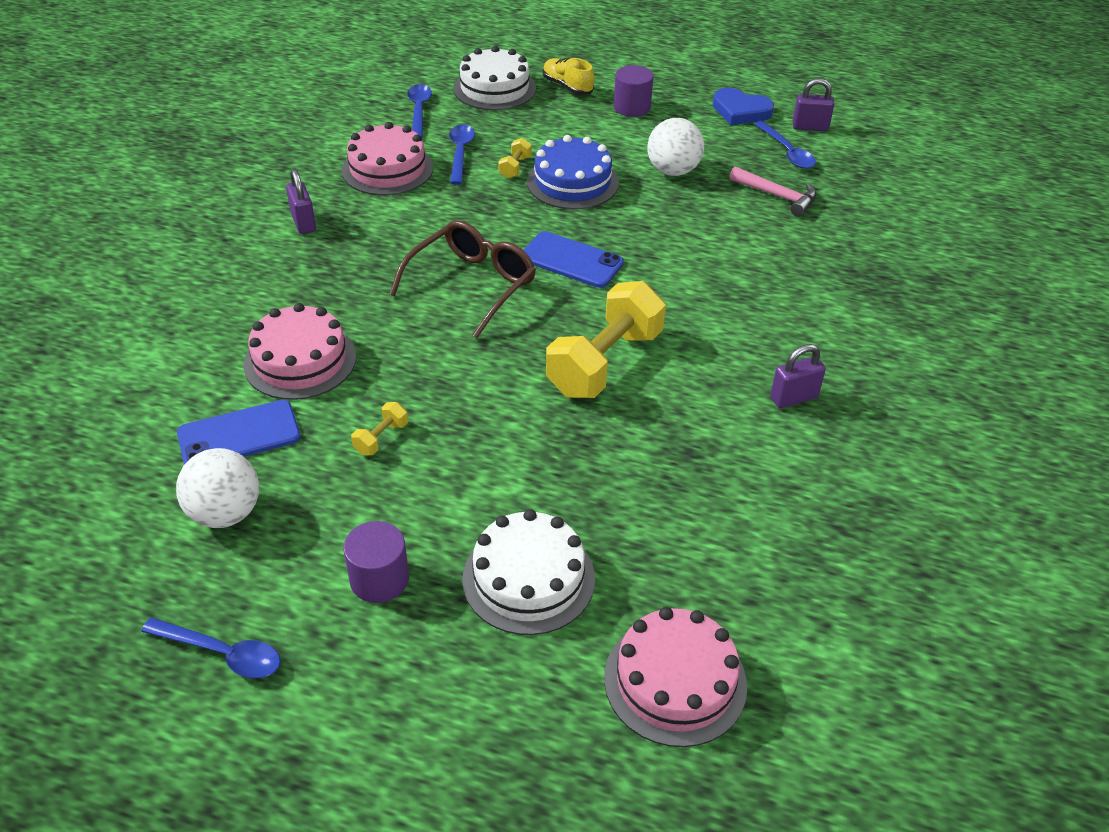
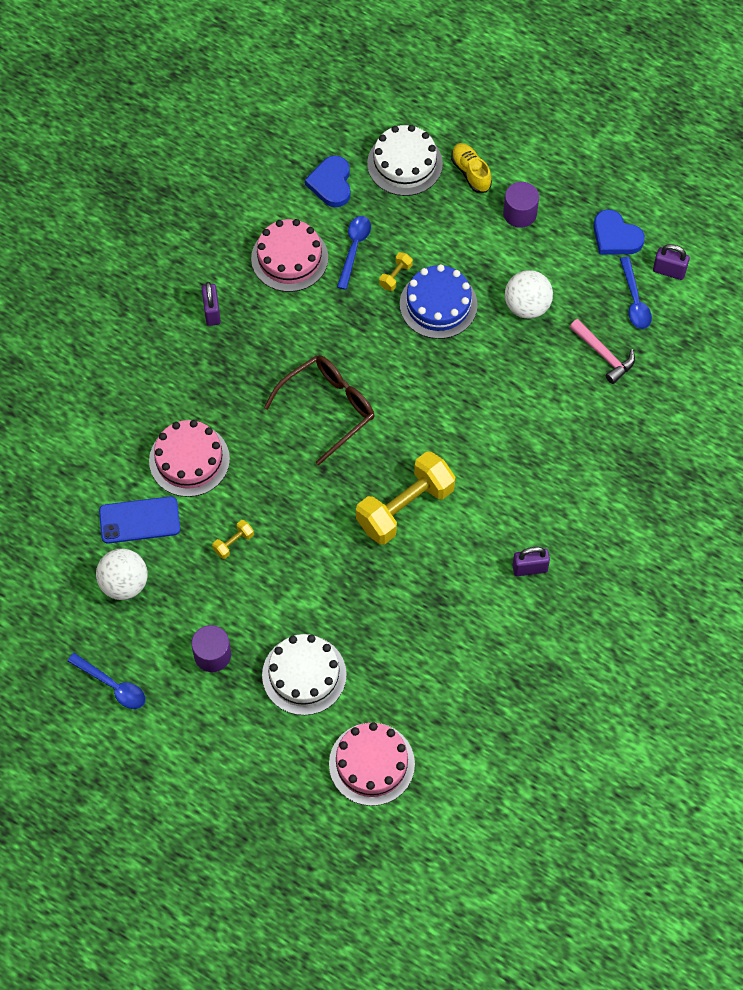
camera: 15 degrees right, 20 degrees up
blue spoon [407,84,432,138] -> blue heart [305,155,351,207]
blue phone [524,231,624,288] -> none

